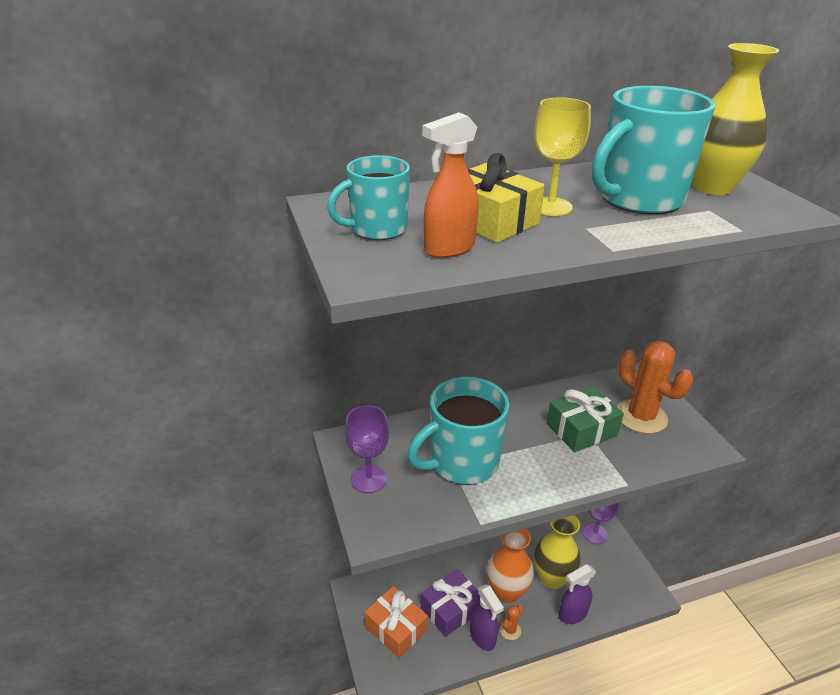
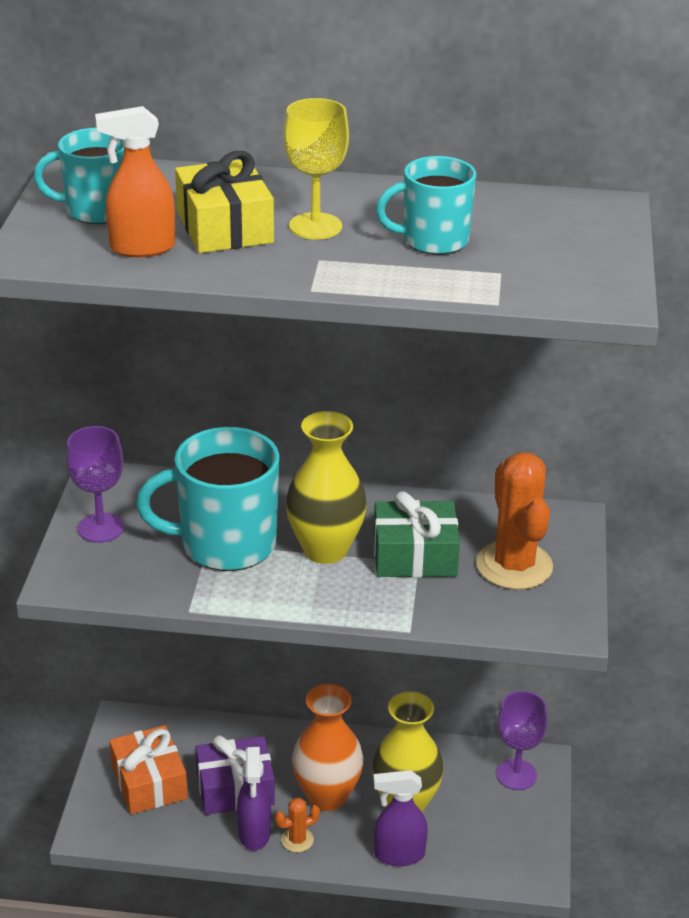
camera: 25 degrees right, 0 degrees up
turquoise mug [592,86,715,214] -> turquoise mug [376,156,476,255], size x0.60
yellow vase [692,43,779,195] -> yellow vase moved to [286,411,367,564]

